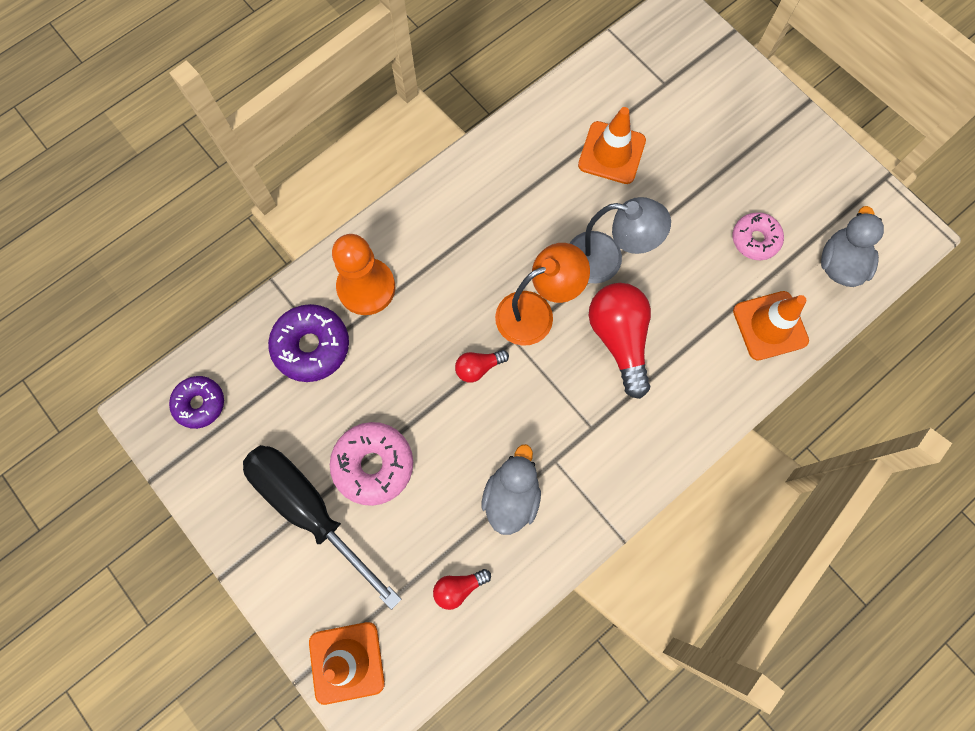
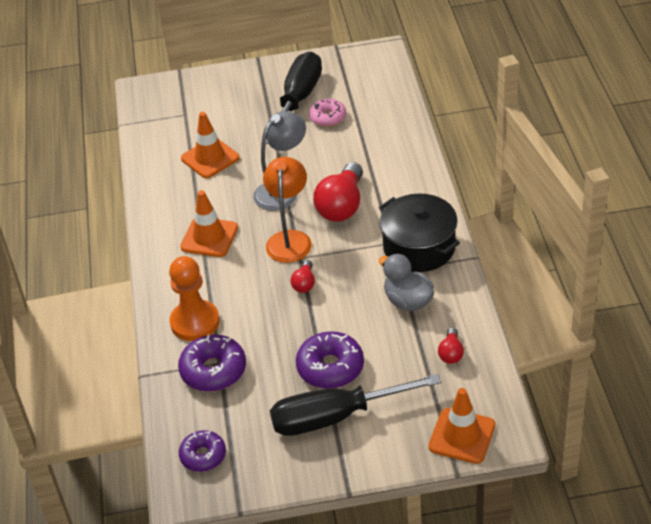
camera: 55 degrees left, 30 degrees down
pink donut [330,422,413,506] -> purple donut [296,331,364,389]
red light bulb [589,283,651,399] -> red light bulb turned 90 degrees counterclockwise [313,162,363,222]
orange traffic cone [733,291,809,360] -> orange traffic cone moved to [180,190,238,257]
grey duck [821,206,884,287] -> none
none -> black screwdriver [266,52,322,144]
none -> black pot [379,194,460,272]

